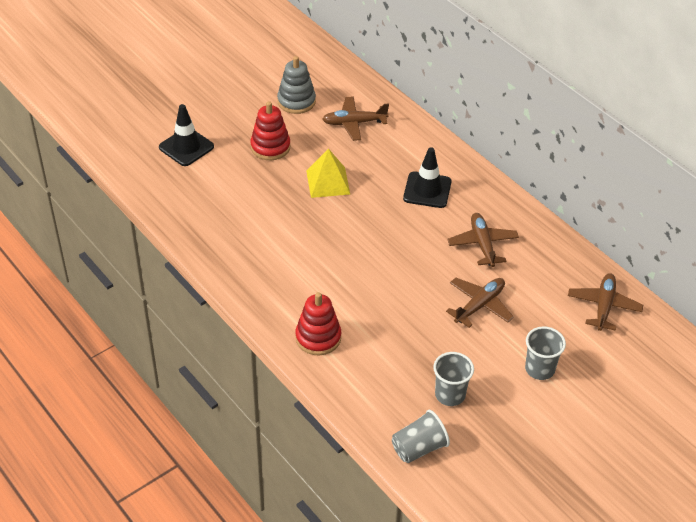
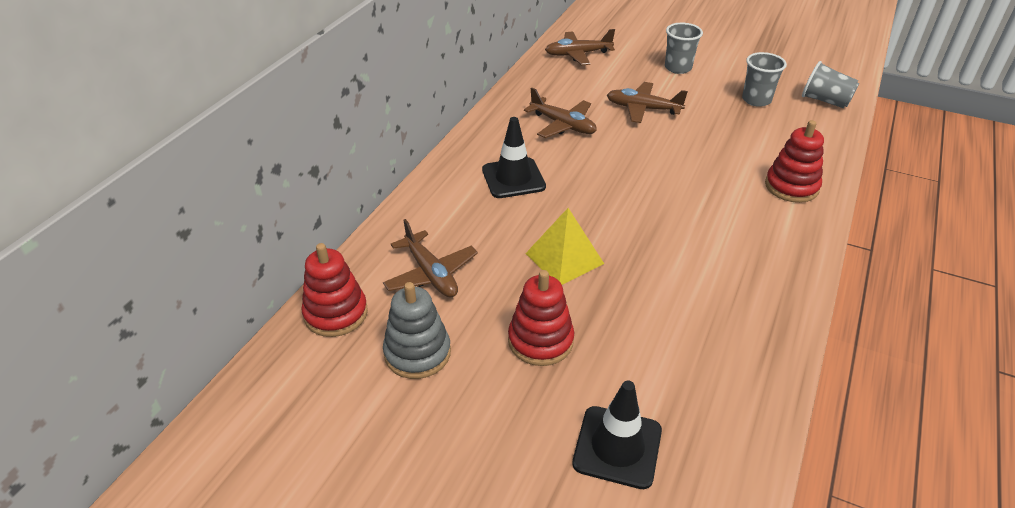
camera: 115 degrees left, 5 degrees down
brown plane [447,213,519,267] -> brown plane turned 105 degrees counterclockwise [524,88,597,138]
none -> red stacking toy [301,243,368,337]

